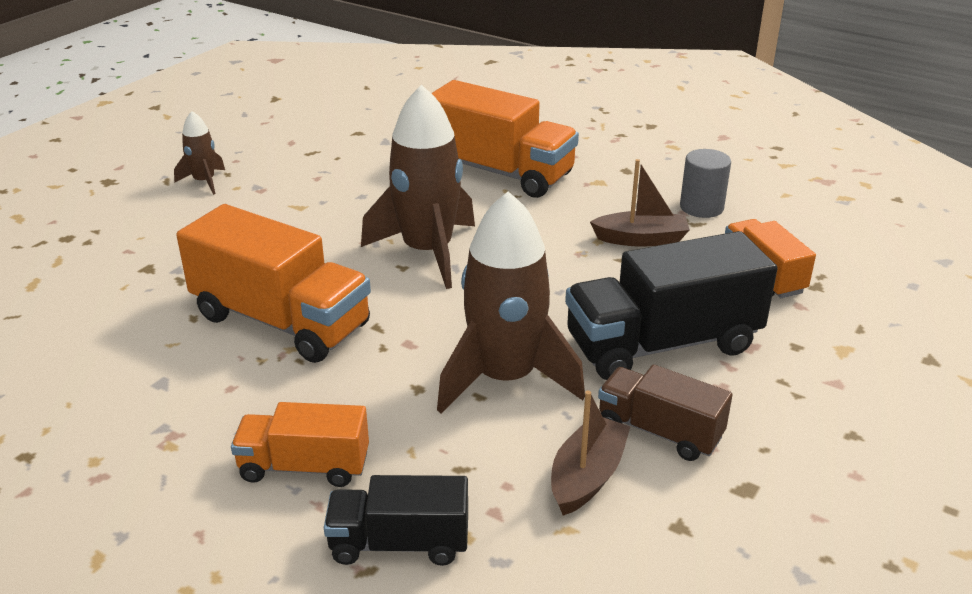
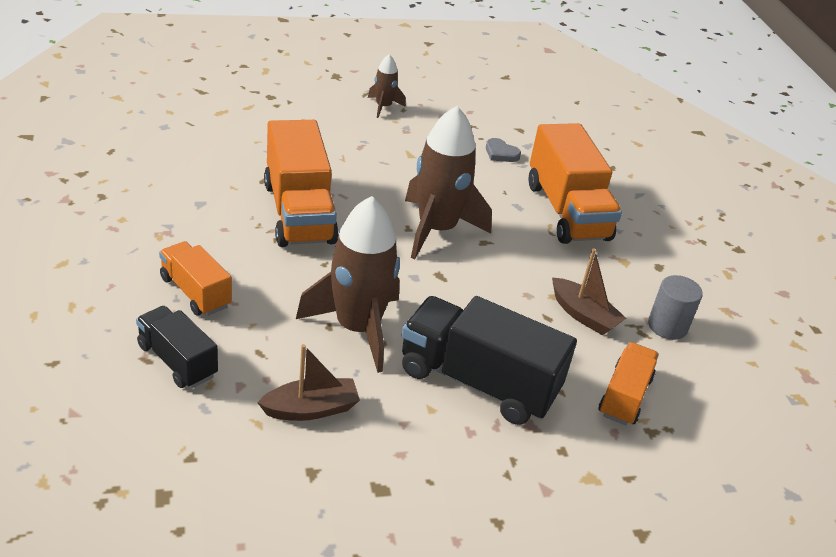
camera: 40 degrees right, 5 degrees up
brown truck [598,364,733,461] -> none
none -> grey heart [486,138,521,162]

